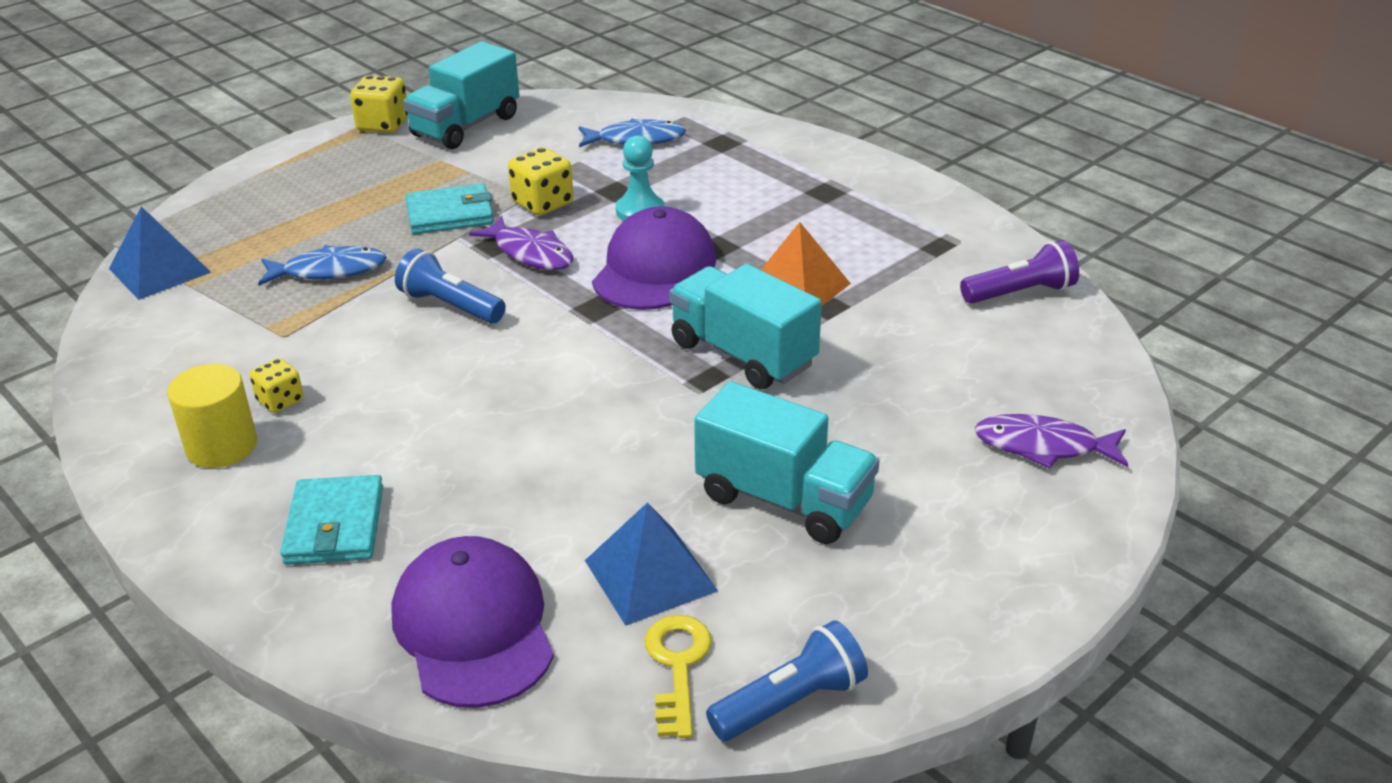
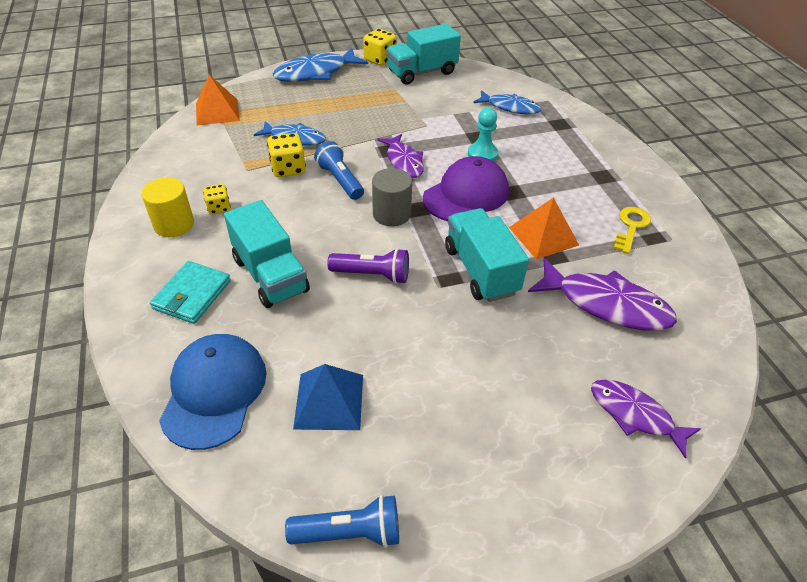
camera: 25 degrees right, 10 degrees up
blue pyramid [109,206,211,300] -> orange pyramid [196,75,240,125]
purple cap [392,536,554,708] -> blue cap [159,334,266,450]
turquoise wallet [405,183,494,234] -> none
yellow dice [508,147,574,215] -> yellow dice moved to [267,133,306,178]
yellow key [645,615,712,738] -> yellow key moved to [613,207,651,254]
turquoise truck [694,381,880,544] -> turquoise truck moved to [224,200,310,308]
purple flashlight [960,240,1079,304] -> purple flashlight moved to [327,248,409,284]
none -> blue fish [273,48,368,82]
none -> grey cylinder [372,168,412,226]
none -> purple fish [528,258,677,331]

